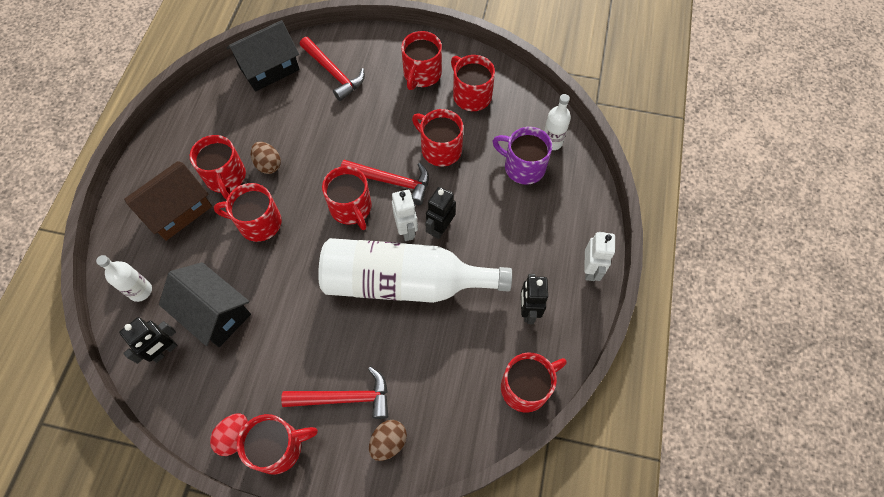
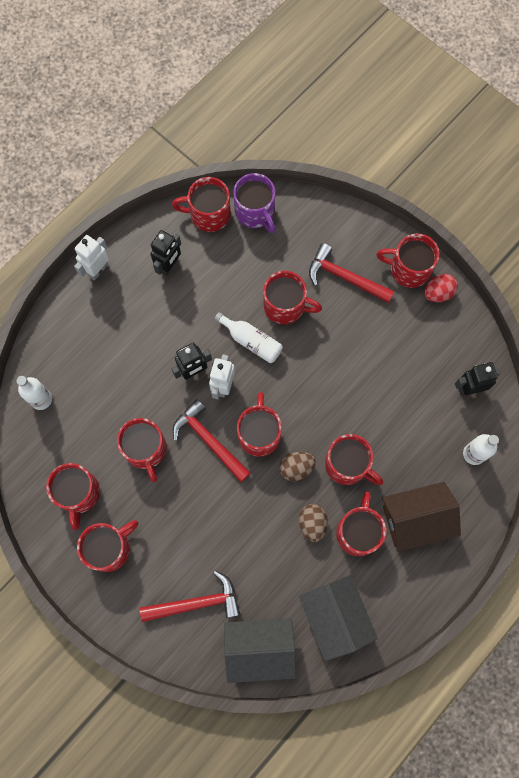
camera: 150 degrees left, 10 degrees up
black house [159,262,251,347] -> black house moved to [299,575,378,661]
red hammer [300,37,365,101] -> red hammer turned 90 degrees clockwise [140,571,240,622]
white bottle [318,238,512,303] -> white bottle [214,312,283,363], size x0.43
brown egg [369,420,407,461] -> brown egg moved to [279,452,316,481]
purple mug [493,127,552,185] -> purple mug moved to [234,173,275,233]
none -> red mug [263,271,322,324]

